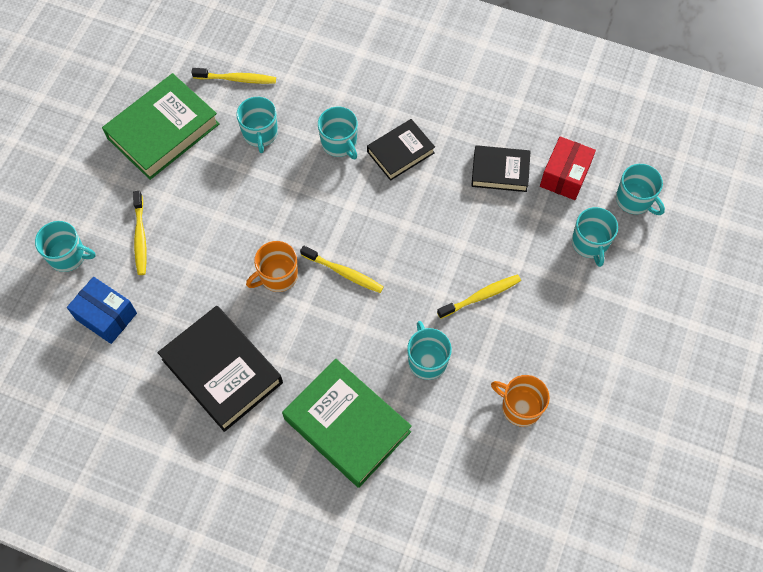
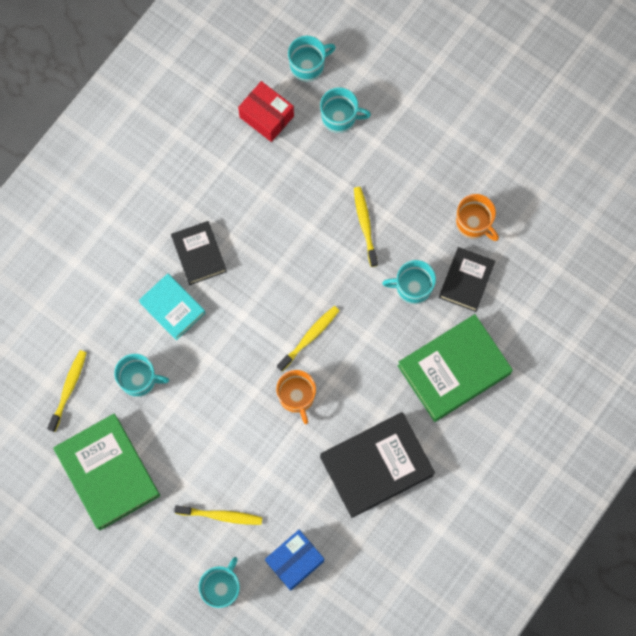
camera: 75 degrees left, 10 degrees up
turquoise mug [318,107,358,159] -> turquoise book [139,273,205,340]
black book [471,145,530,192] -> black book moved to [439,247,495,312]
orange mug [491,375,550,427] -> orange mug turned 90 degrees counterclockwise [456,194,499,241]

